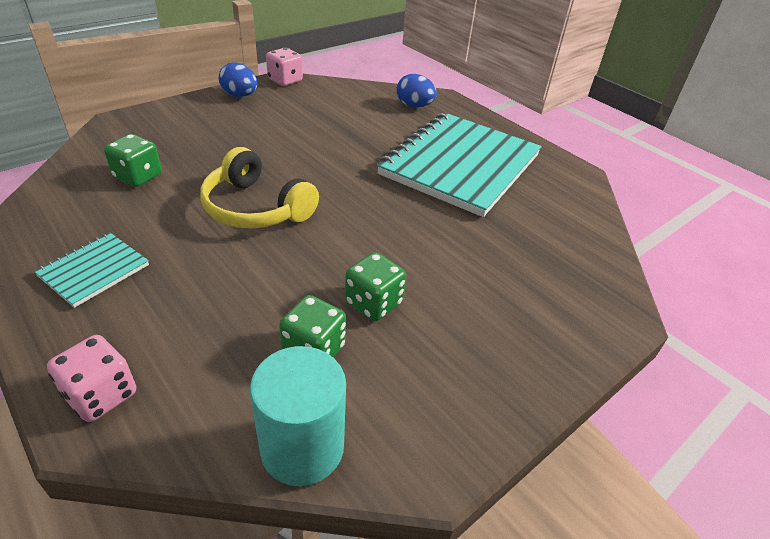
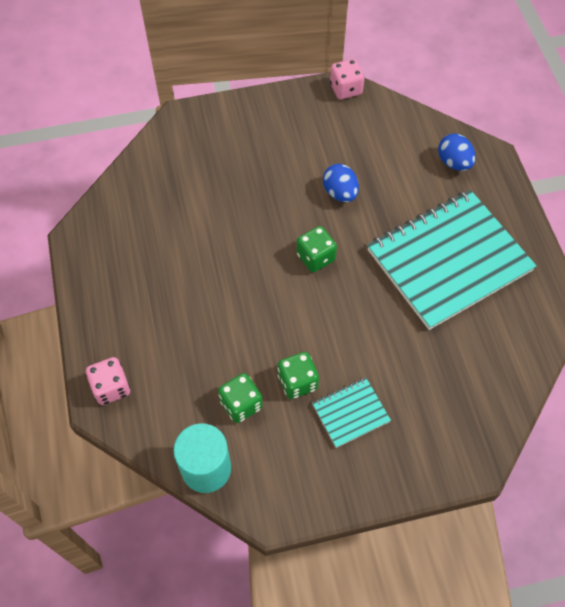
camera: 30 degrees right, 20 degrees up
turquoise notebook [34,232,149,308] -> turquoise notebook moved to [312,378,391,448]
green dice [104,134,162,187] -> green dice moved to [296,226,337,272]
yellow headphones [200,147,319,228] -> none
blue egg [219,62,257,97] -> blue egg moved to [323,164,359,202]

